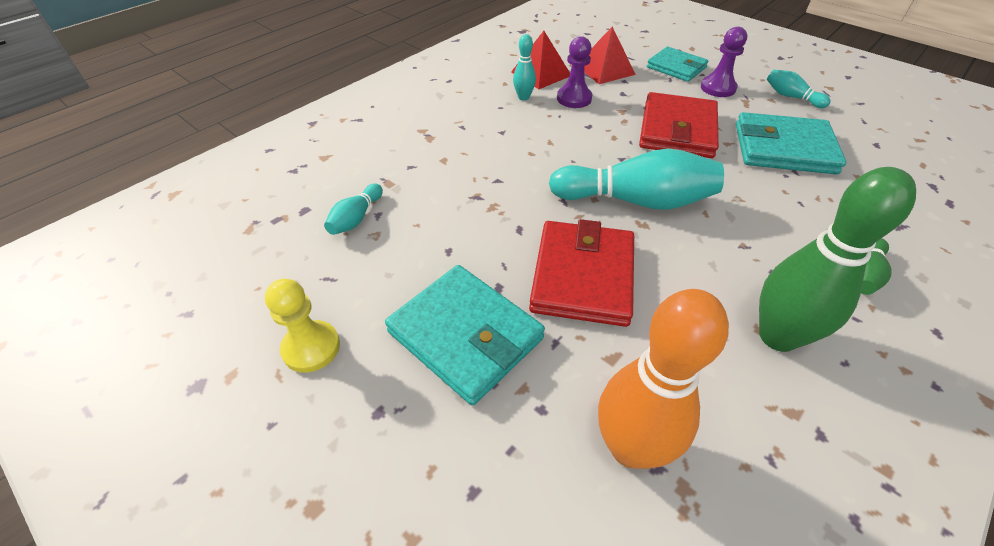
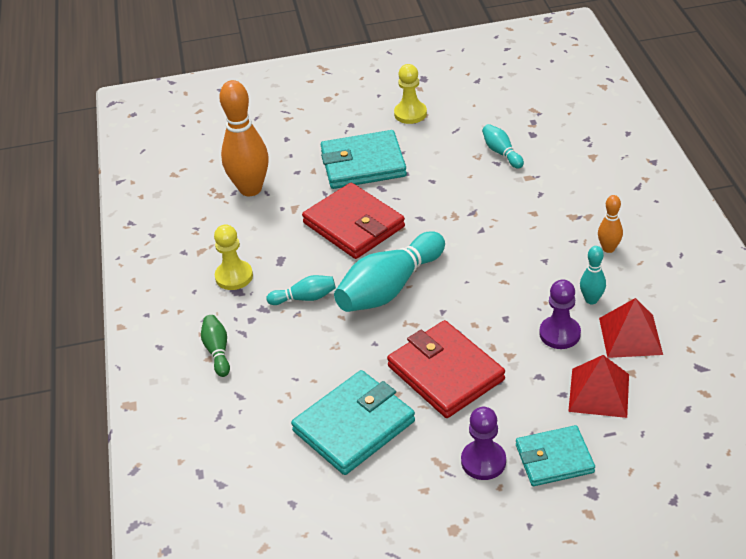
camera: 130 degrees right, 5 degrees down
green bowling pin [759,167,916,352] -> yellow pawn [214,225,253,290]
turquoise bowling pin [767,70,831,108] -> turquoise bowling pin moved to [267,275,336,305]
none -> orange bowling pin [598,195,623,253]

